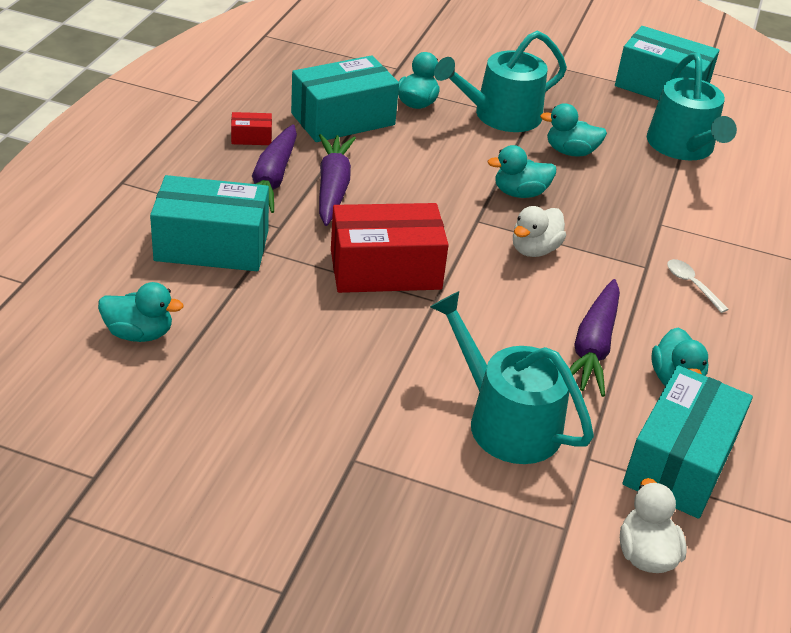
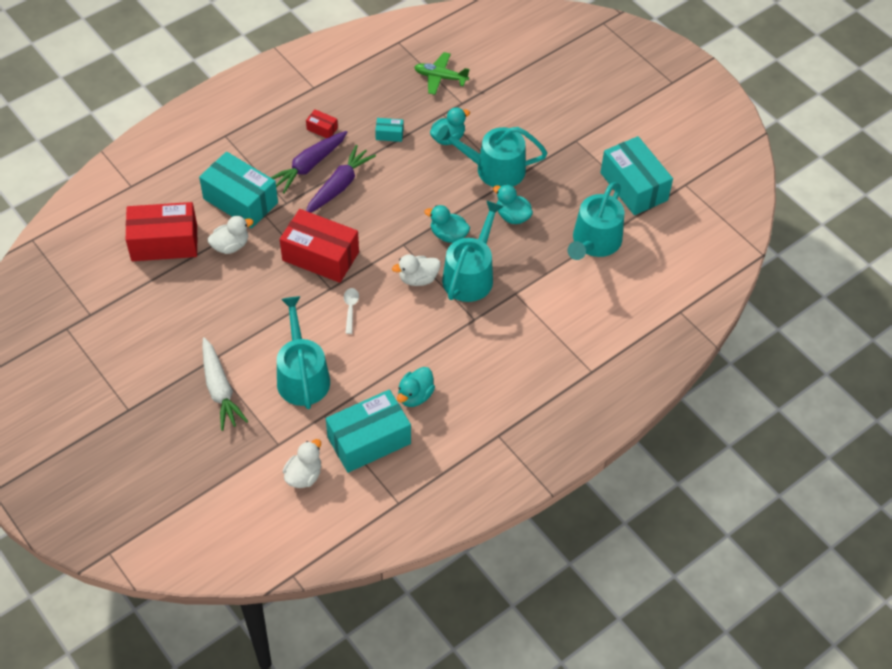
camera: 35 degrees right, 15 degrees up
turquoise duck [98,282,184,342] -> red box [126,202,198,261]
turquoise box [291,55,399,142] -> turquoise box [375,118,403,142], size x0.43
purple carrot [569,279,620,397] -> none
white spoon [667,259,729,313] -> white spoon moved to [344,288,359,334]
none -> white carrot [202,337,248,431]
none -> white duck [207,216,254,254]
none -> green plane [414,52,470,95]
none -> turquoise watering can [442,200,504,302]

